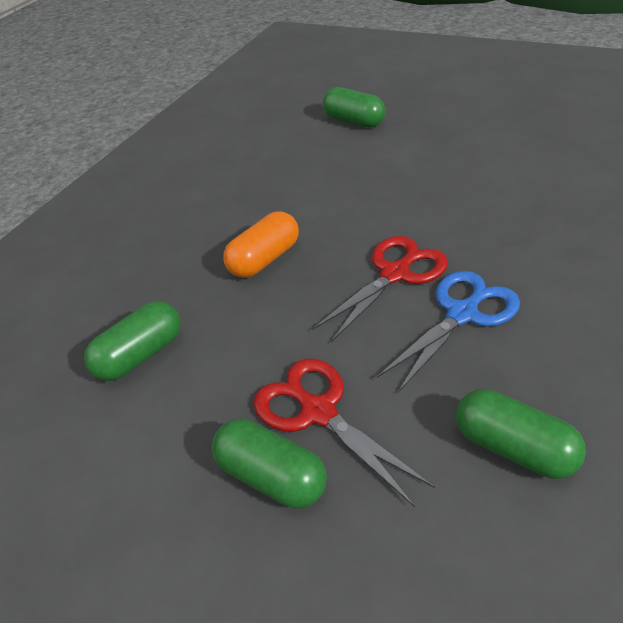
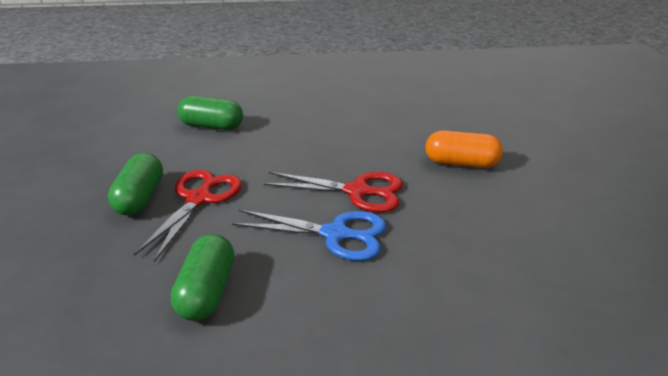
camera: 55 degrees right, 10 degrees down
orange capsule [223,211,299,278] -> orange capsule moved to [425,130,503,168]
green capsule [323,87,385,127] -> none

